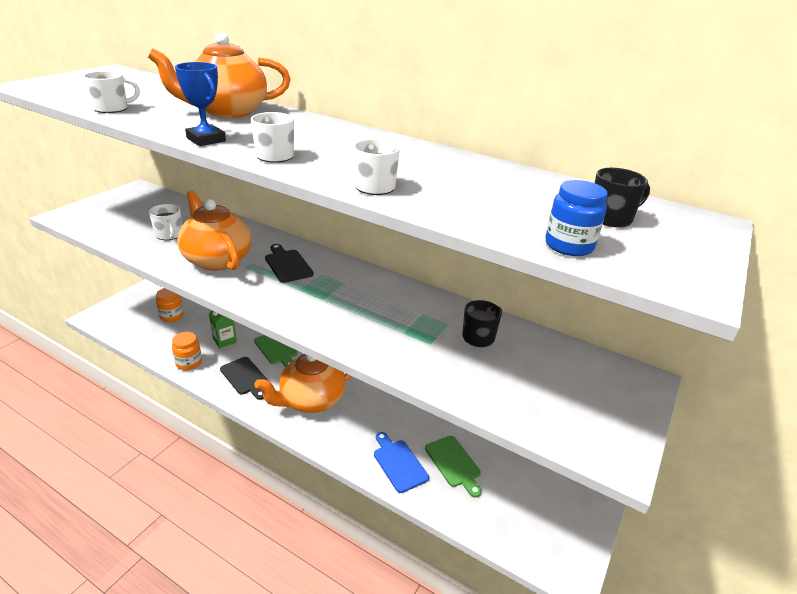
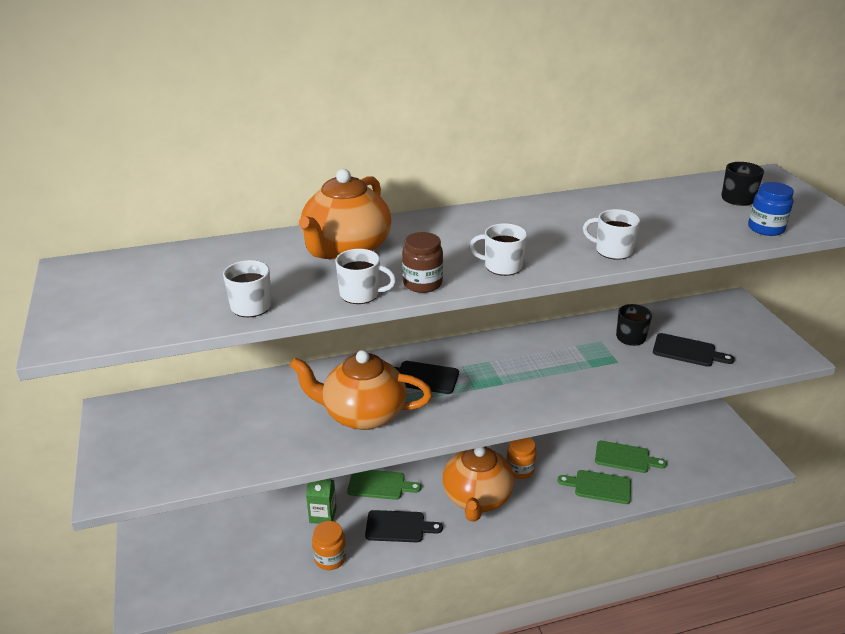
camera: 45 degrees left, 0 degrees up
white mug [149,204,182,240] -> white mug moved to [335,249,396,304]
orange jar [156,288,184,322] -> orange jar moved to [506,438,536,479]
blue trophy [175,62,226,146] -> brown jar [402,232,443,293]
blue cutting board [374,432,429,493] -> green cutting board [557,470,631,504]
none -> black cutting board [653,333,735,367]

